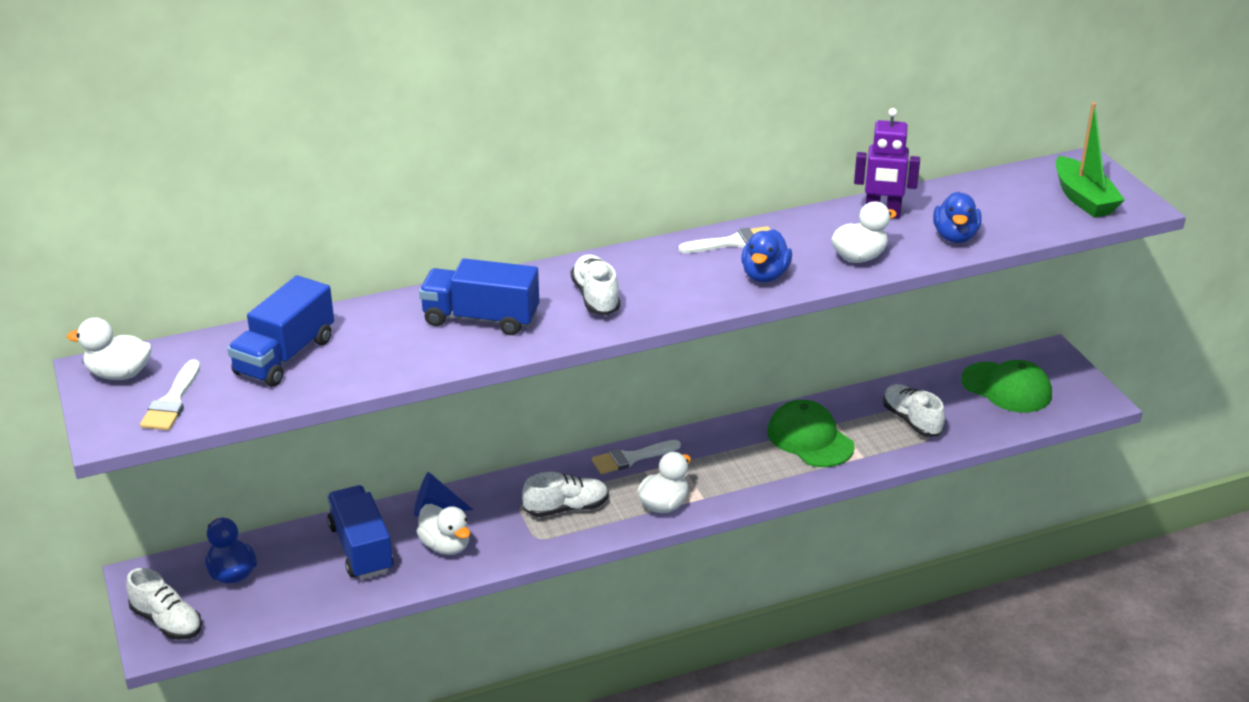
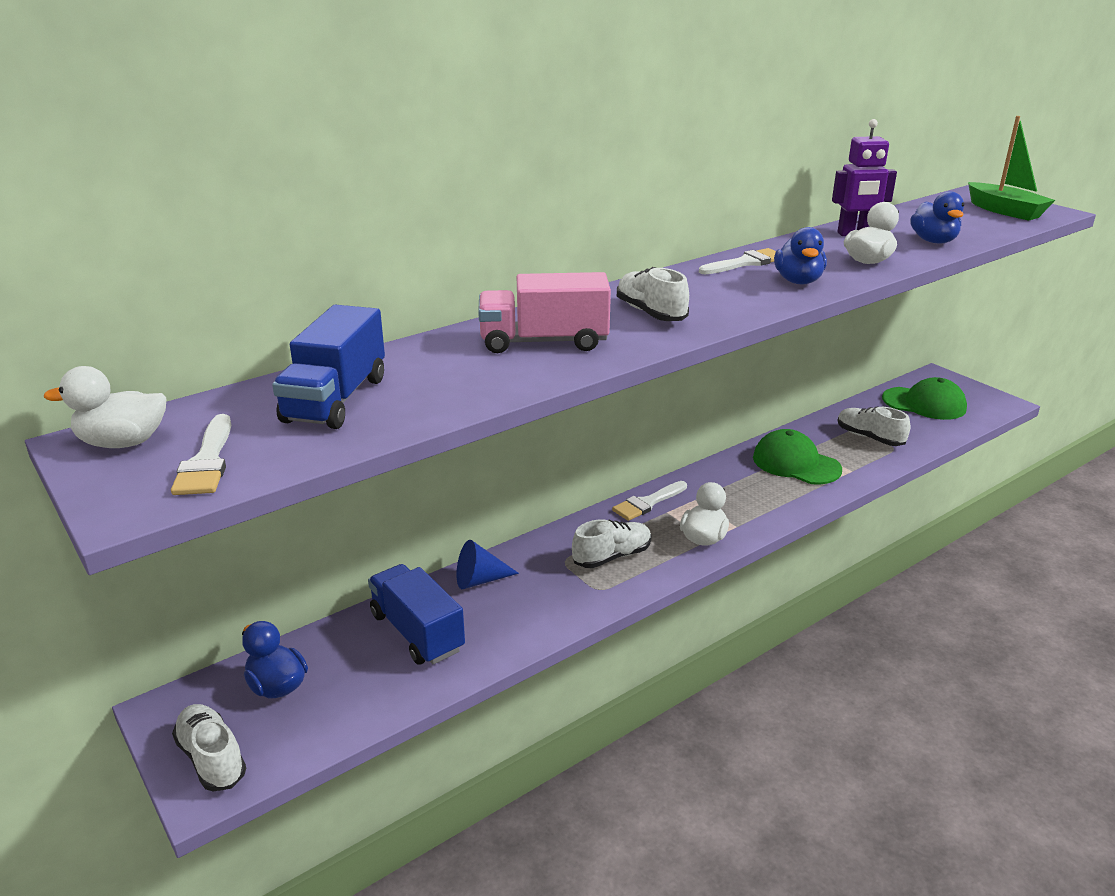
camera: 15 degrees left, 5 degrees down
white shoe [126,568,202,640] -> white shoe turned 150 degrees counterclockwise [172,704,246,791]
white duck [416,504,470,555] -> none
blue truck [419,258,539,335] -> pink truck [478,272,611,353]

